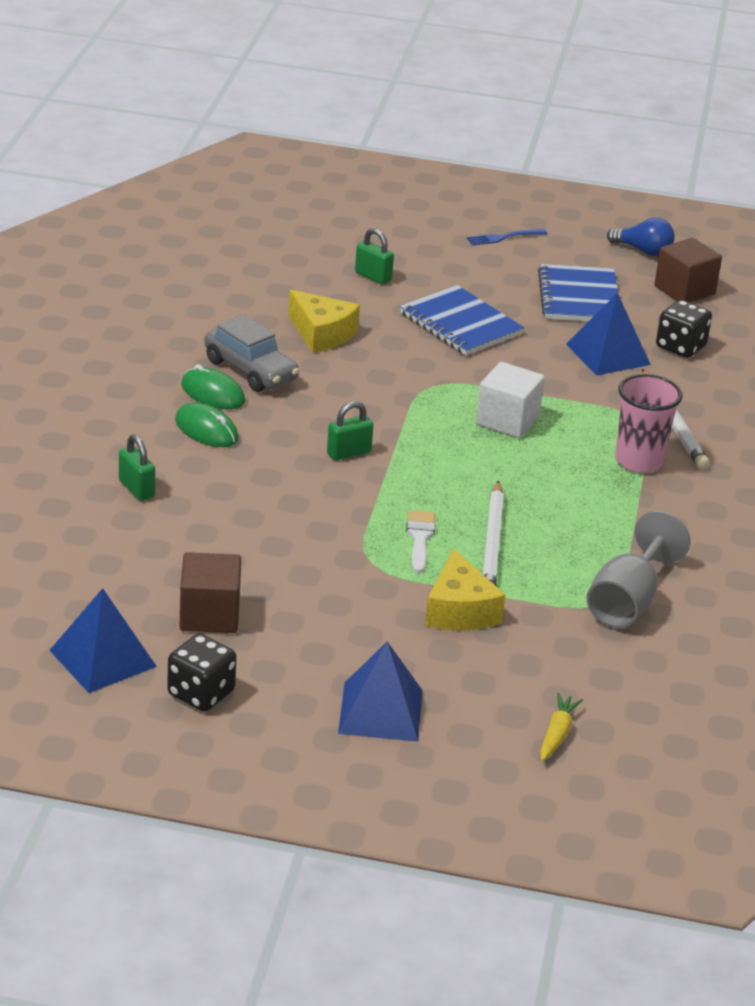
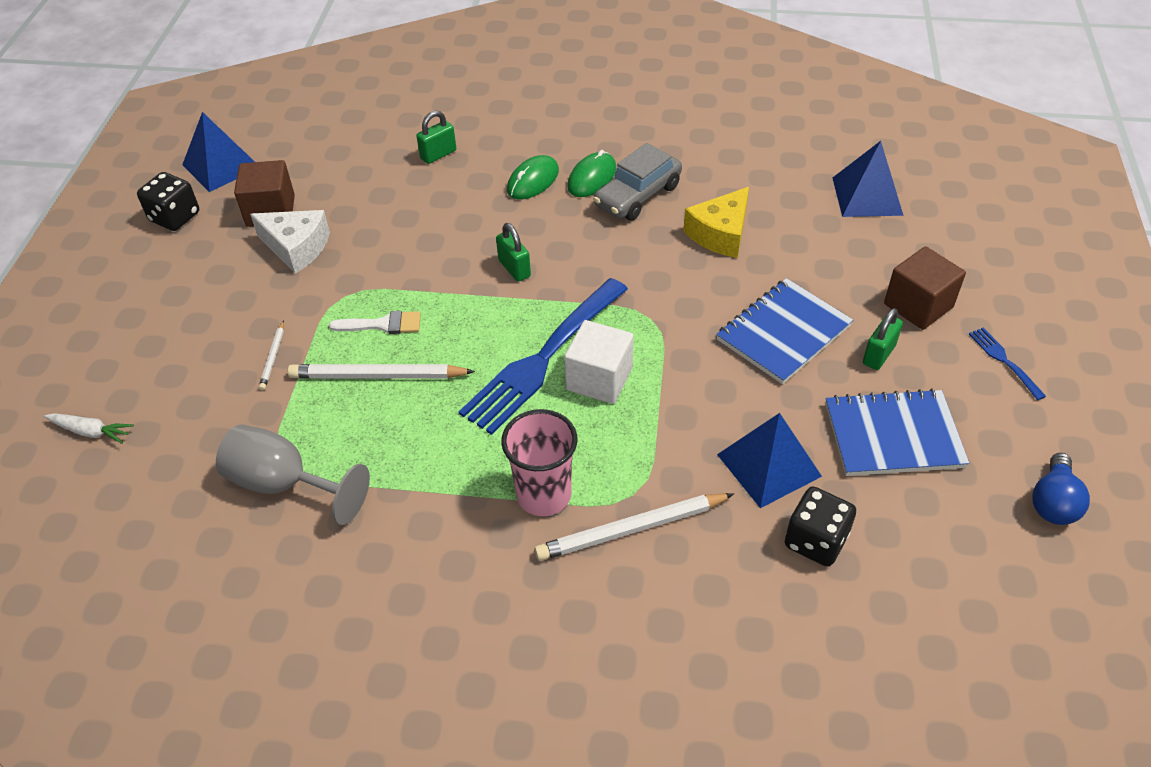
camera: 90 degrees right, 15 degrees up
blue pyramid [338,642,423,742] -> blue pyramid moved to [833,141,904,217]
green padlock [355,228,394,285] -> green padlock moved to [863,308,903,370]
yellow cheese [425,548,505,630] -> white pencil [259,320,284,390]
yellow carrot [540,693,583,761] -> white carrot [44,413,134,444]
brown cube [654,238,722,303] -> brown cube moved to [884,246,966,330]
none -> white cheese [250,210,330,274]
none -> blue fork [459,278,628,435]

